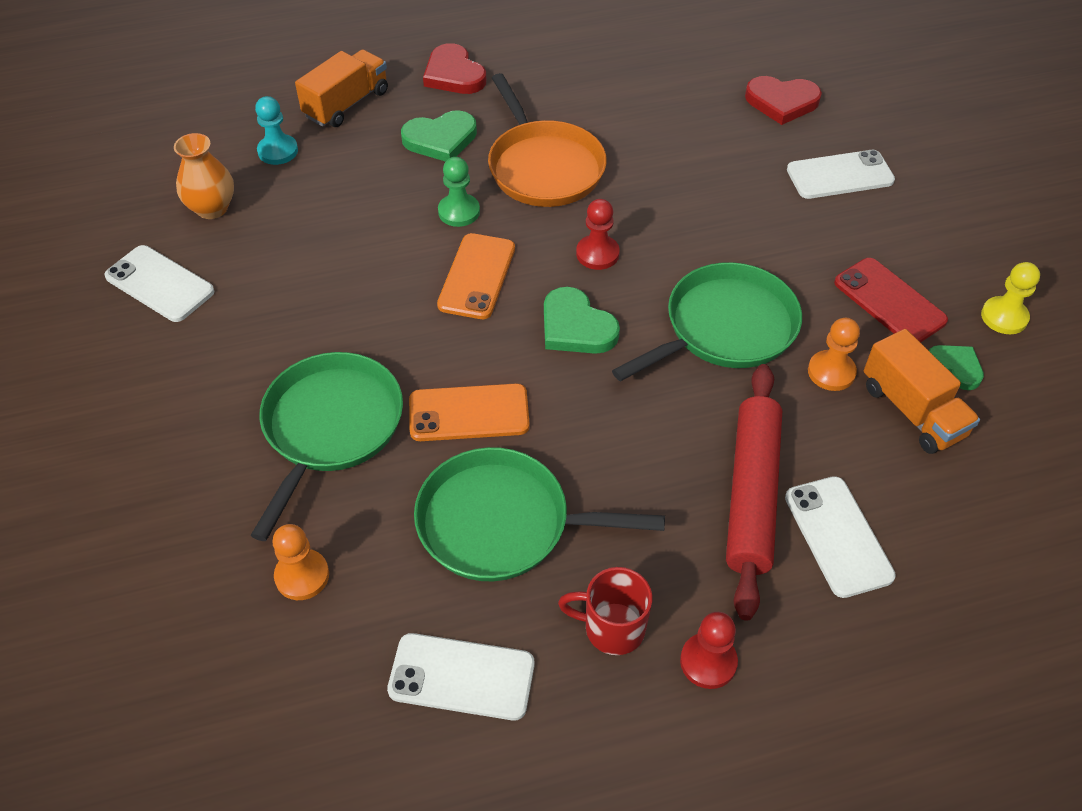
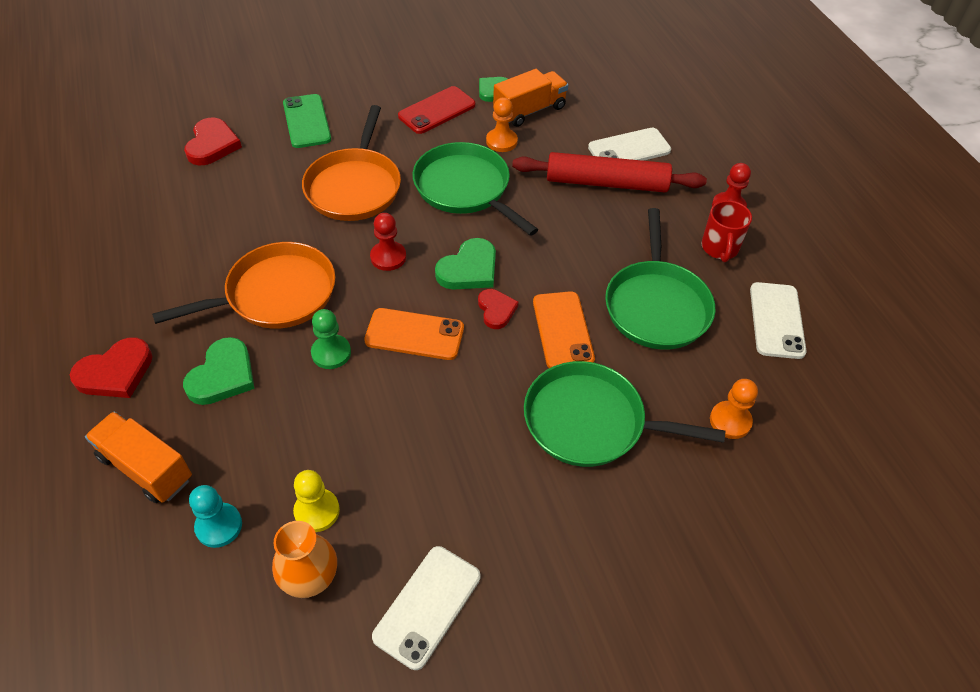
camera: 95 degrees left, 0 degrees up
green heart [401,110,477,162] -> green heart turned 45 degrees clockwise [183,337,255,405]
white phone [787,150,895,199] -> green phone [283,94,331,148]
yellow pawn [981,262,1040,334] -> yellow pawn moved to [293,470,340,532]
none -> orange pan [302,105,401,221]
none -> red heart [478,289,519,329]

